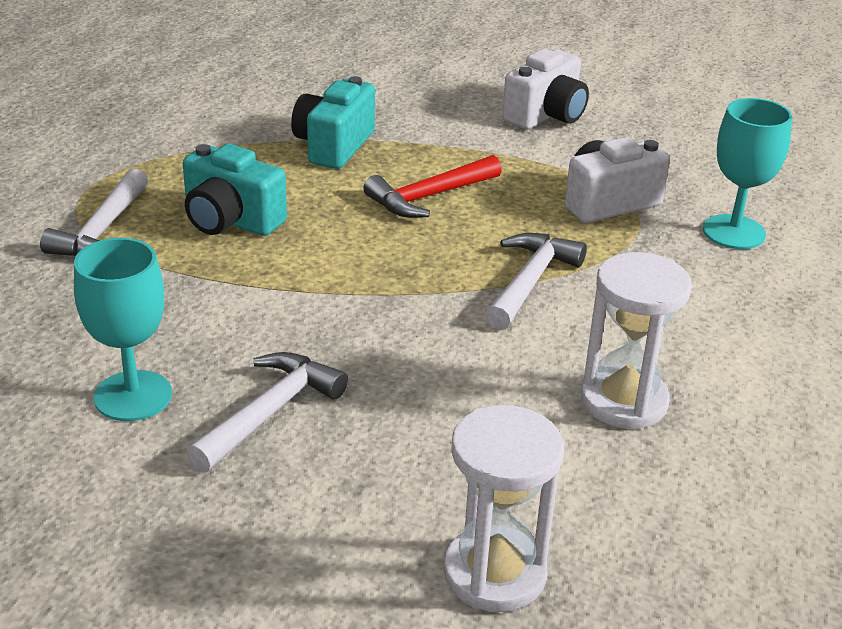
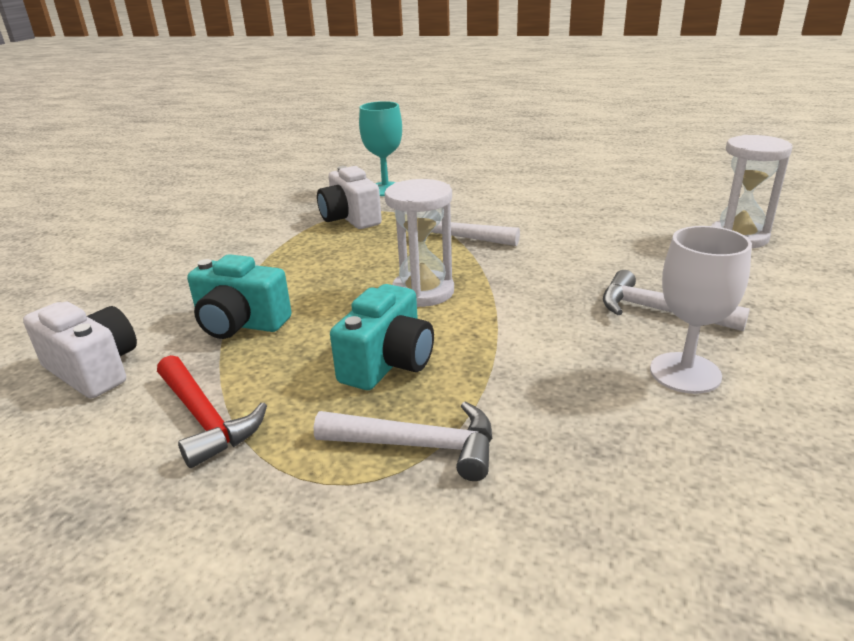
camera: 90 degrees left, 5 degrees down
turquoise goblet [74,238,172,421] -> white goblet [650,226,752,394]
red hammer [363,155,502,218] -> red hammer moved to [157,355,267,468]
white camera [502,49,589,129] -> white camera moved to [23,302,137,398]
white hourglass [581,252,692,429] -> white hourglass moved to [384,179,454,307]

